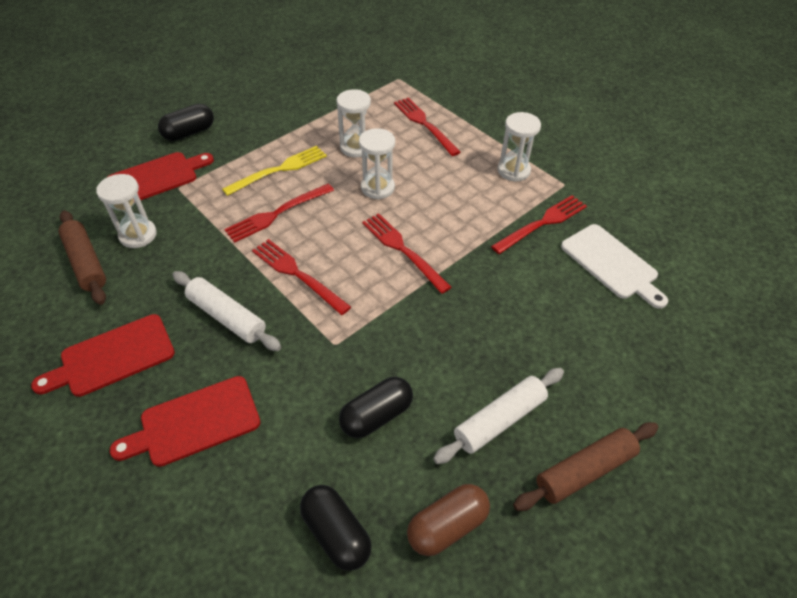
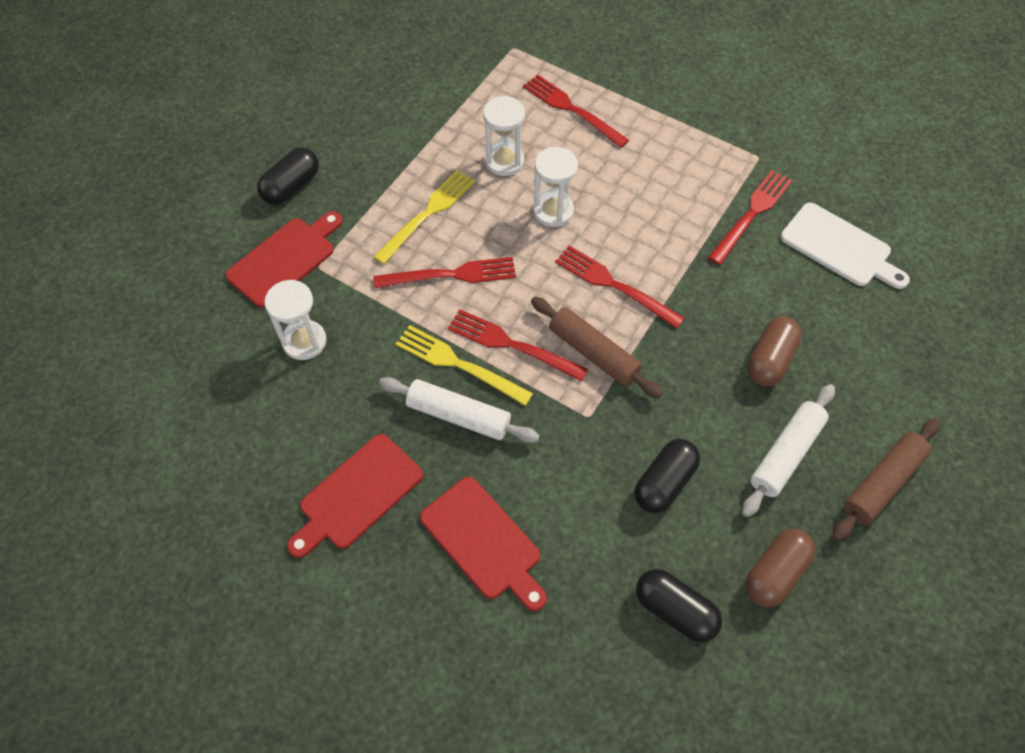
camera: 15 degrees left, 10 degrees up
brown rolling pin [58,210,106,305] -> brown rolling pin moved to [531,297,663,399]
red cutting board [110,376,260,467] -> red cutting board turned 90 degrees counterclockwise [420,477,547,611]
red fork [224,184,334,243] -> red fork turned 135 degrees counterclockwise [374,257,516,288]
white hourglass [498,112,541,182] -> none
none -> yellow fork [396,325,533,406]
none -> brown capsule [747,317,802,386]

